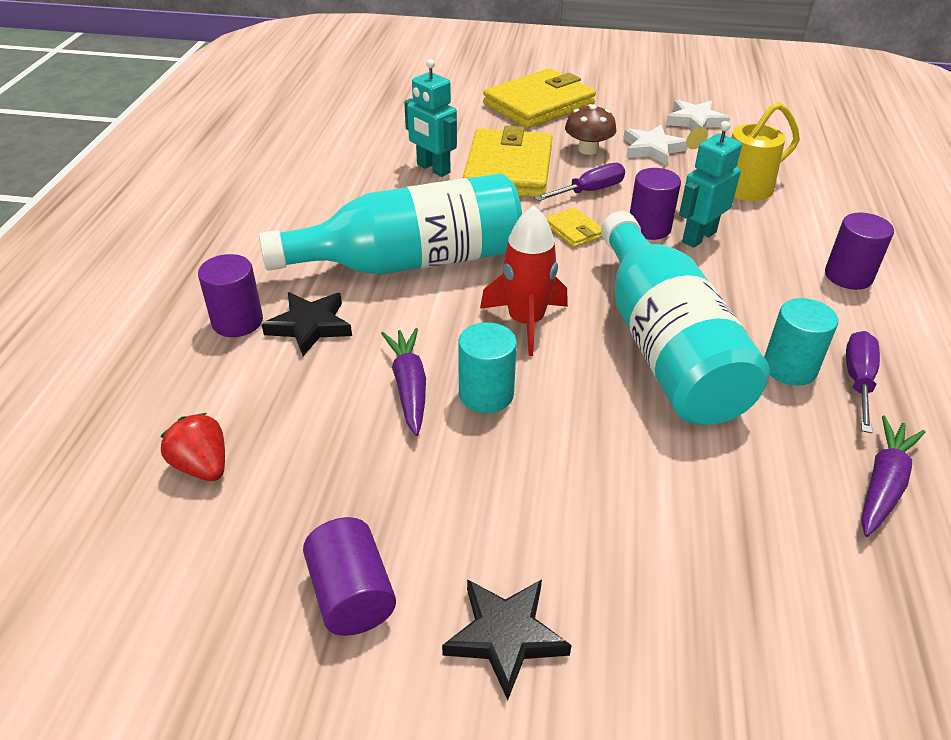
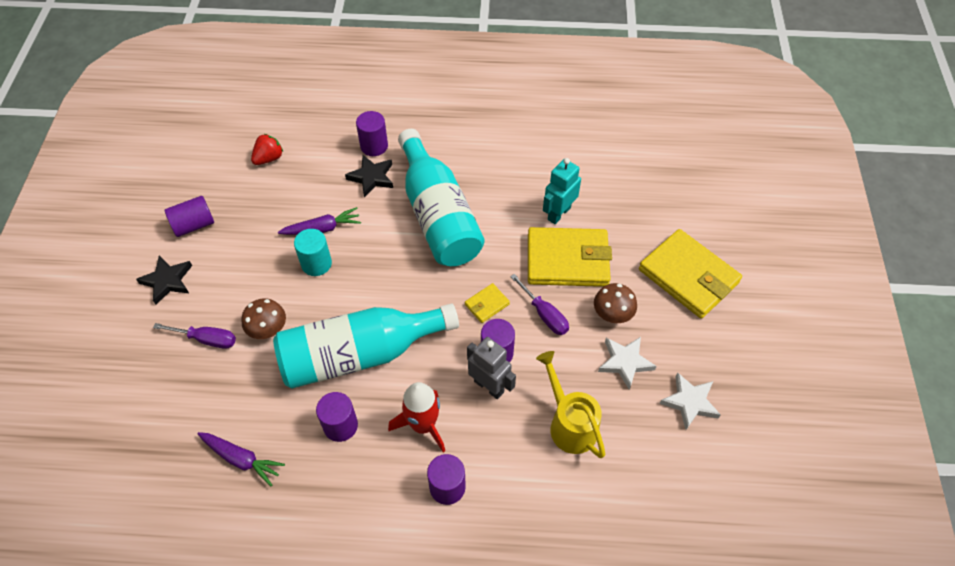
camera: 85 degrees right, 15 degrees up
red rocket [480,205,568,356] -> red rocket moved to [388,382,445,452]
turquoise robot [679,121,742,248] -> grey robot [467,337,516,399]
turquoise cylinder [764,298,838,386] -> purple cylinder [316,392,358,442]
purple screwdriver [846,331,880,433] -> purple screwdriver moved to [153,323,236,349]
none -> brown mushroom [241,298,286,339]

